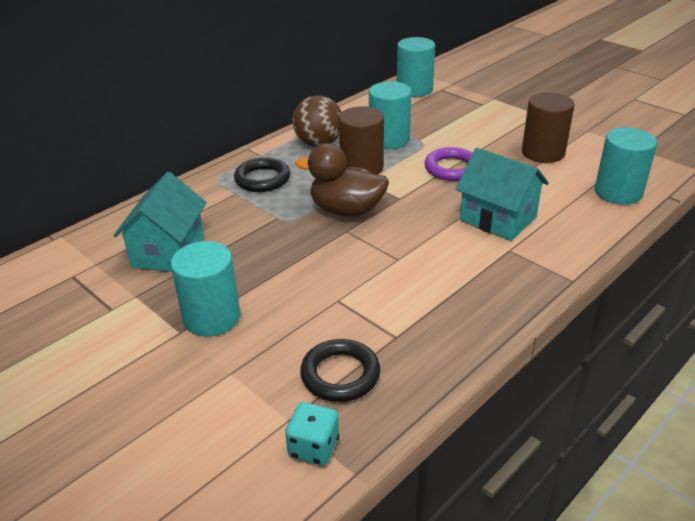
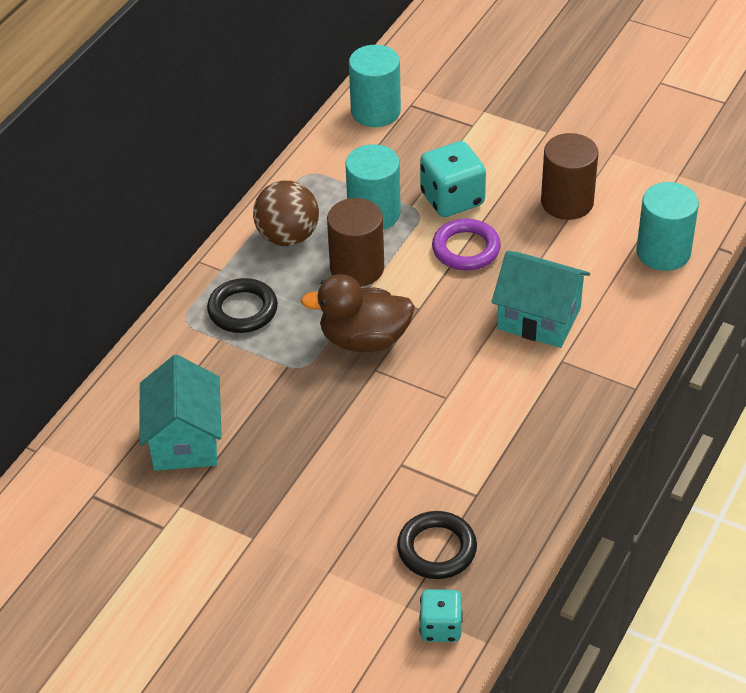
camera: 15 degrees left, 10 degrees up
turquoise cylinder [171,241,241,336] -> none
none -> turquoise dice [420,141,486,217]

